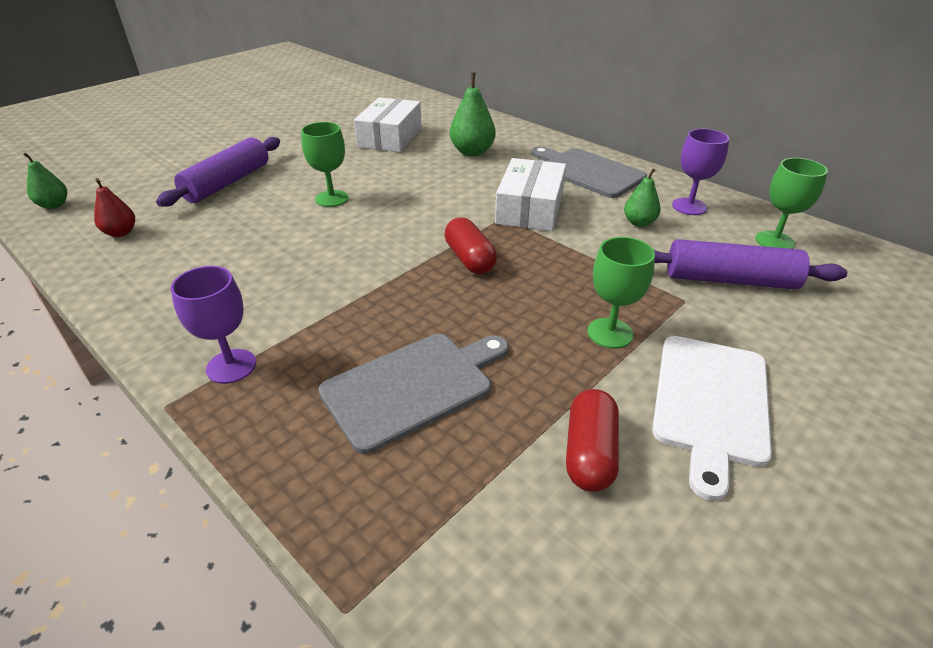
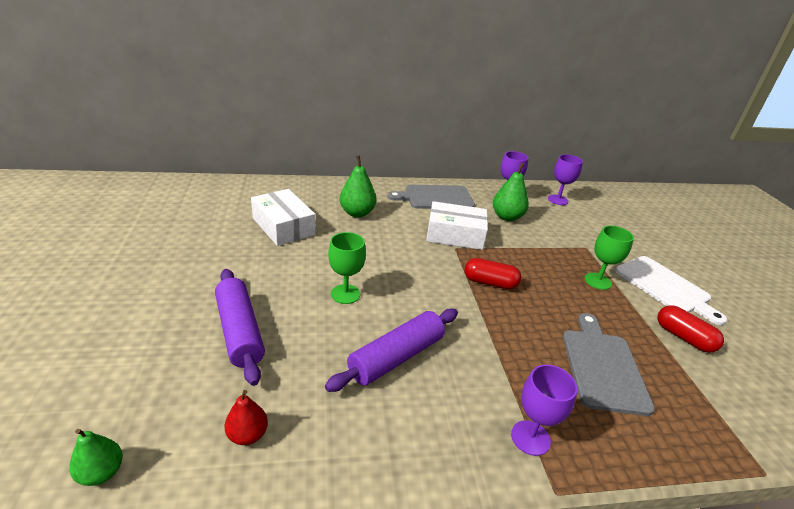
camera: 55 degrees left, 5 degrees down
white box [495,158,566,231] -> white box turned 45 degrees counterclockwise [426,201,488,250]
green pear [624,168,661,227] -> green pear [493,163,529,221], size x1.59
purple rolling pin [654,239,847,289] -> purple rolling pin moved to [325,309,458,392]
green goblet [755,158,828,249] -> purple goblet [548,154,583,205]

